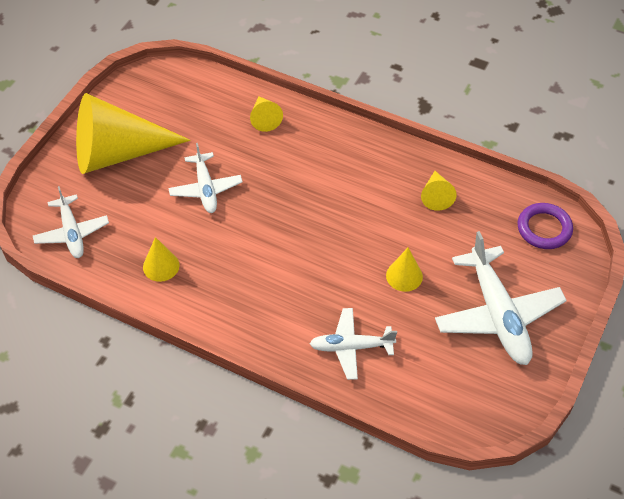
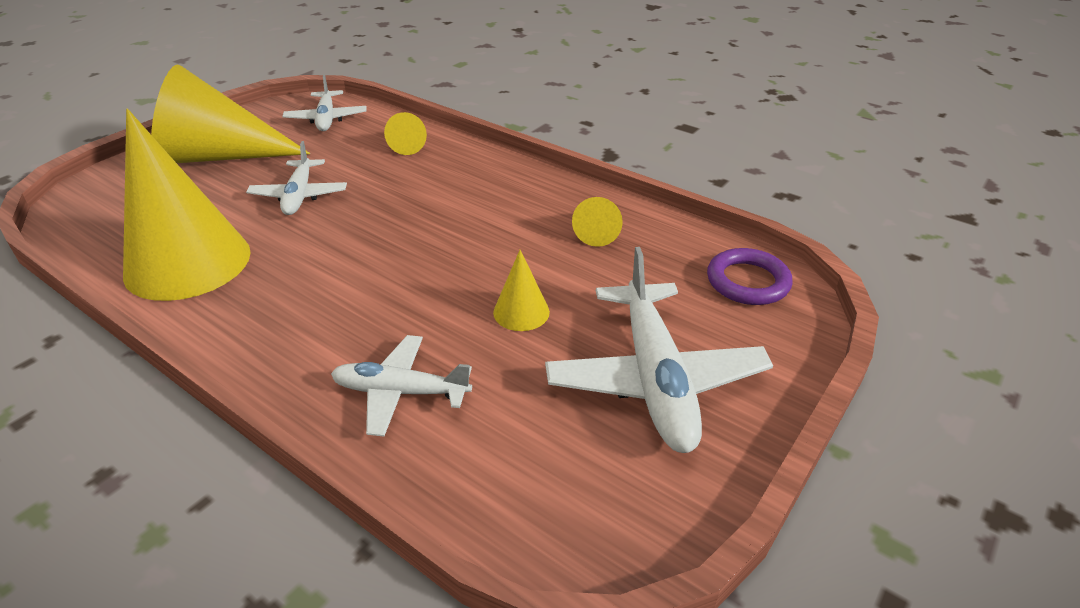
camera: 10 degrees right, 15 degrees down
white plane [33,186,109,258] -> white plane moved to [283,75,367,131]
yellow cone [143,237,180,282] -> yellow cone [123,109,251,301], size x2.31

